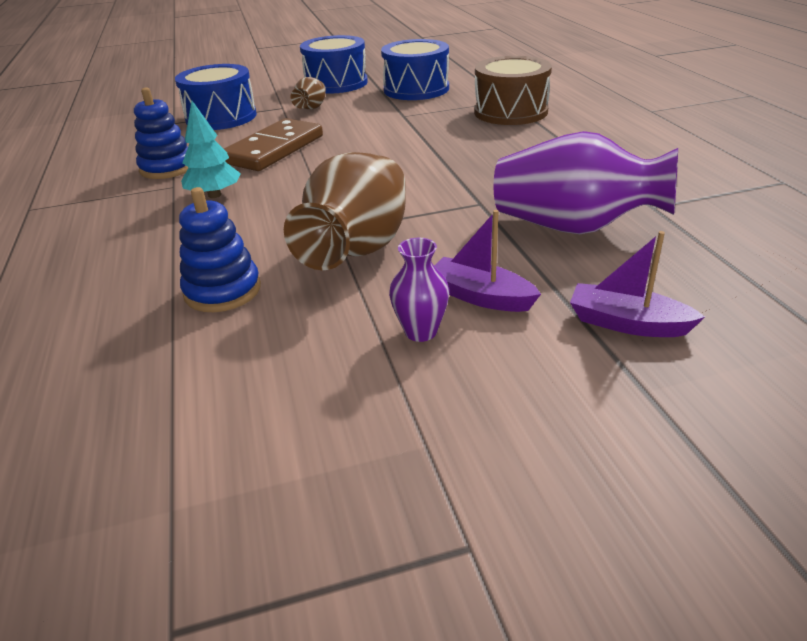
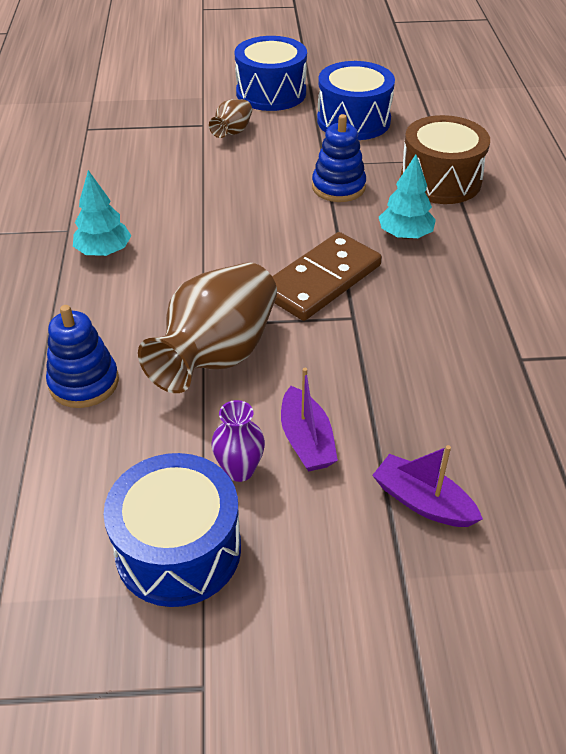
camera: 10 degrees right, 10 degrees up
blue stacking toy [134,87,189,179] -> blue stacking toy moved to [312,114,366,202]
blue drum [175,64,257,130] -> blue drum moved to [103,453,241,607]
brown domino [224,118,323,171] -> brown domino moved to [272,232,382,321]
purple boat [434,210,541,312] -> purple boat turned 150 degrees counterclockwise [281,368,338,472]
purple vase [494,131,678,234] -> none
none -> turquoise tree [379,154,436,239]

